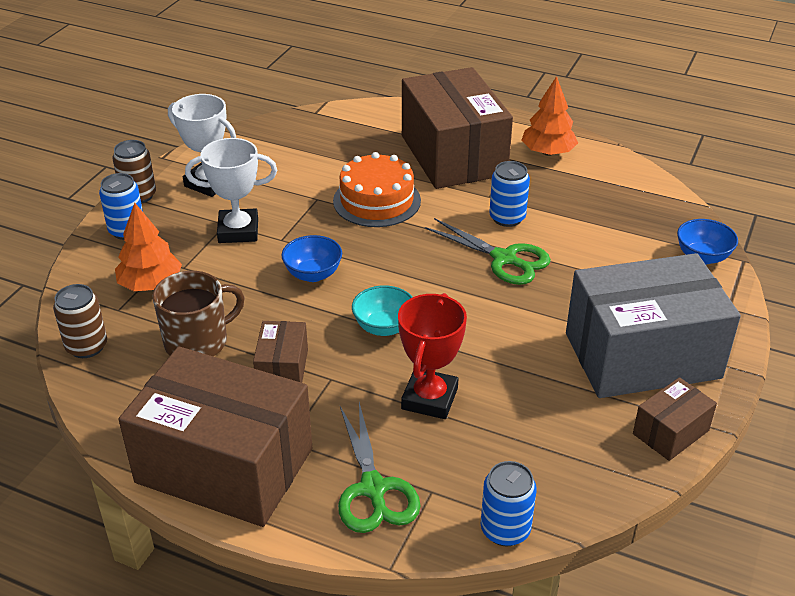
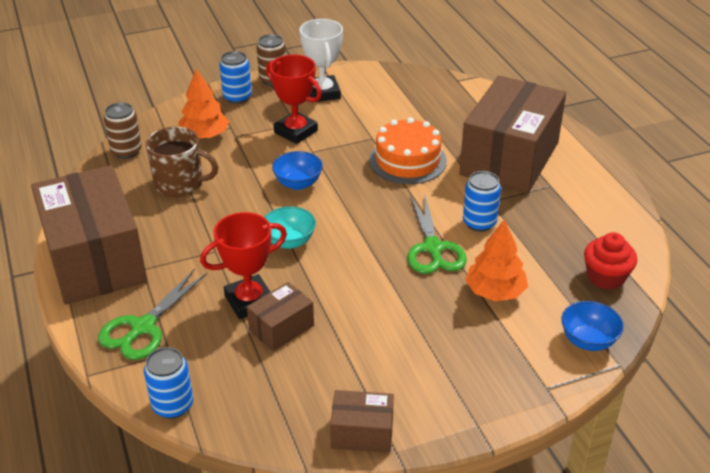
camera: 45 degrees right, 0 degrees up
white trophy [185,138,277,243] -> red trophy [266,55,322,144]
brown box [253,321,308,383] -> brown box moved to [247,282,314,351]
orange tree [521,76,578,156] -> orange tree moved to [465,219,528,301]
grey box [566,253,741,398] -> none
none -> red cupcake [584,232,637,290]

